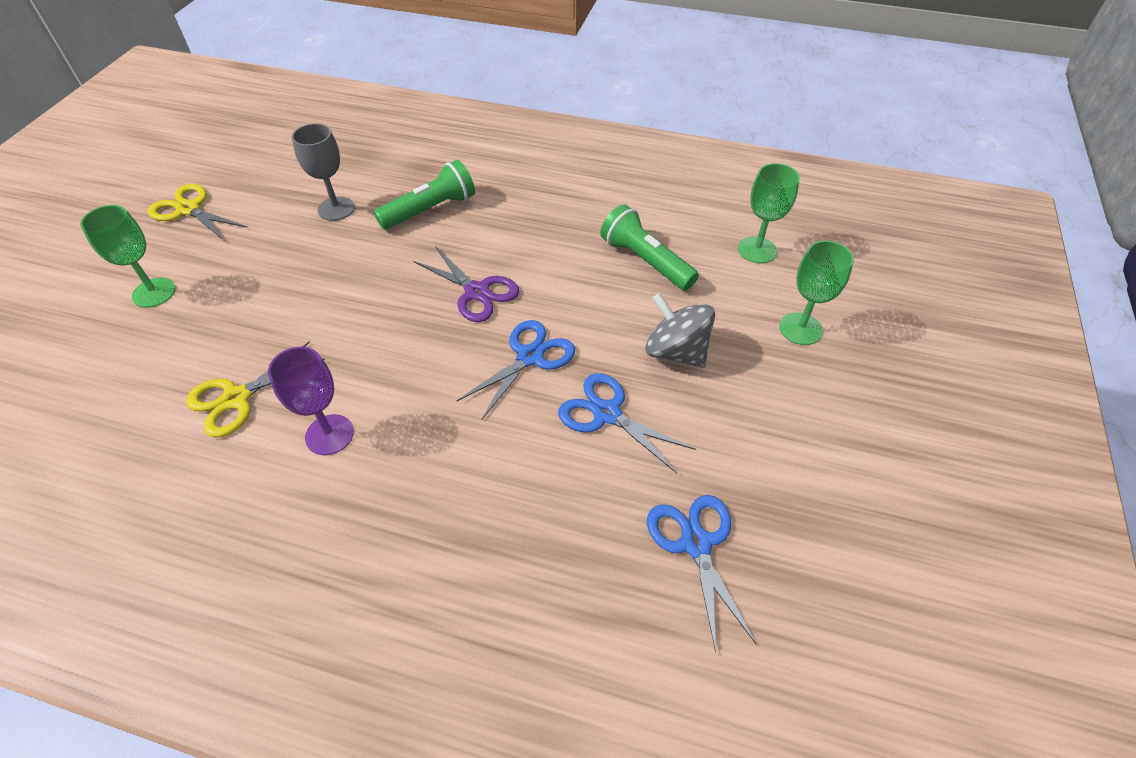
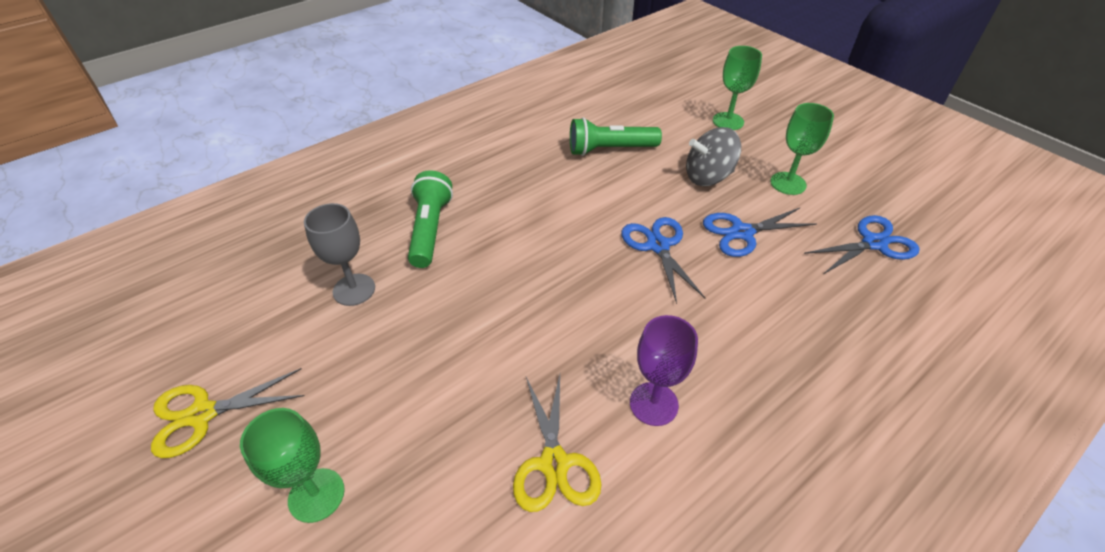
camera: 55 degrees left, 5 degrees down
purple scissors [413,246,520,322] -> none
blue scissors [647,495,756,653] -> blue scissors turned 135 degrees clockwise [804,215,920,274]
green goblet [738,163,800,263] -> green goblet moved to [770,103,834,195]

